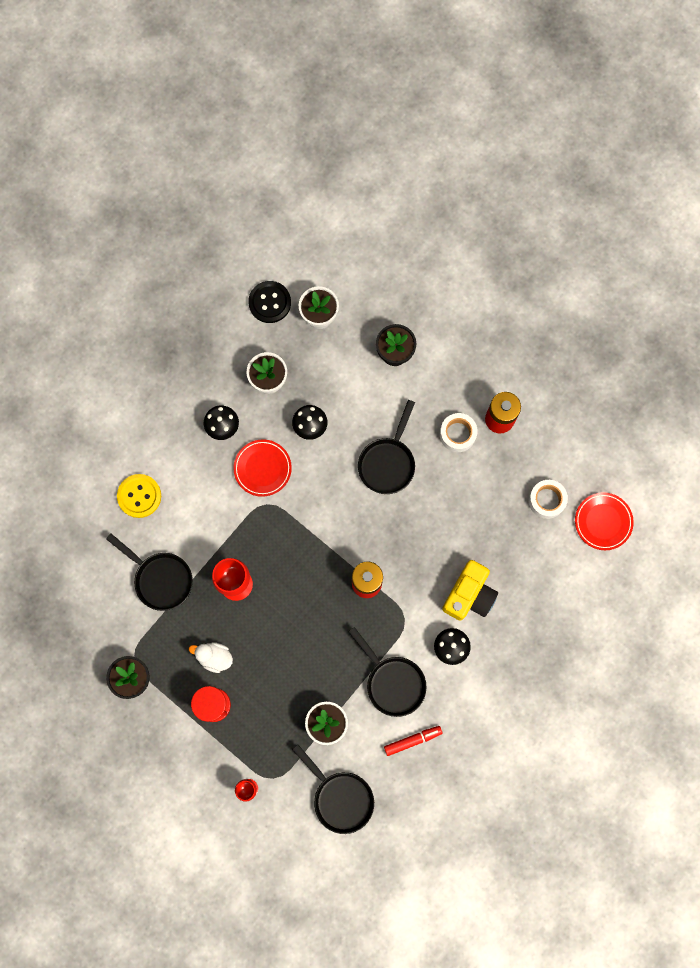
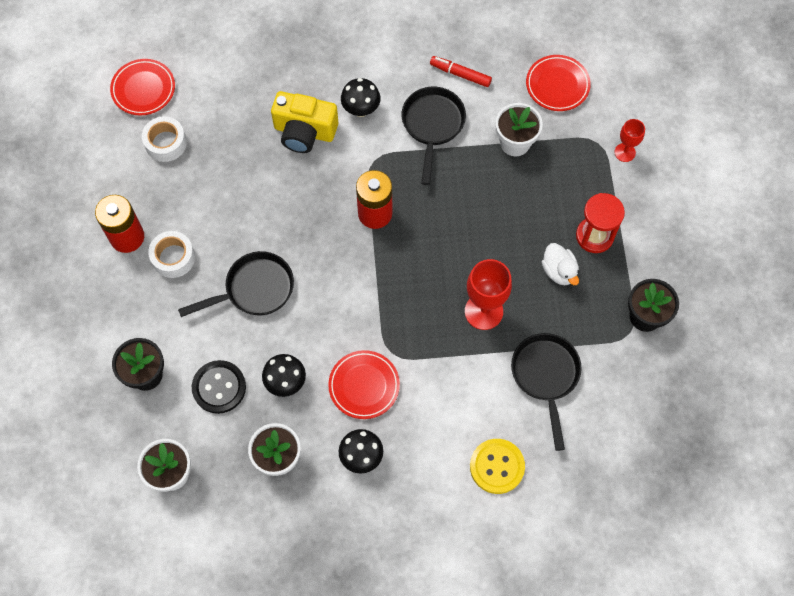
camera: 135 degrees left, 10 degrees down
black button [248,281,291,323] -> black button moved to [192,360,246,414]
black pan [292,744,374,834] -> red plate [526,55,591,111]
yellow camera [442,560,498,621] -> yellow camera turned 150 degrees counterclockwise [271,91,338,153]

